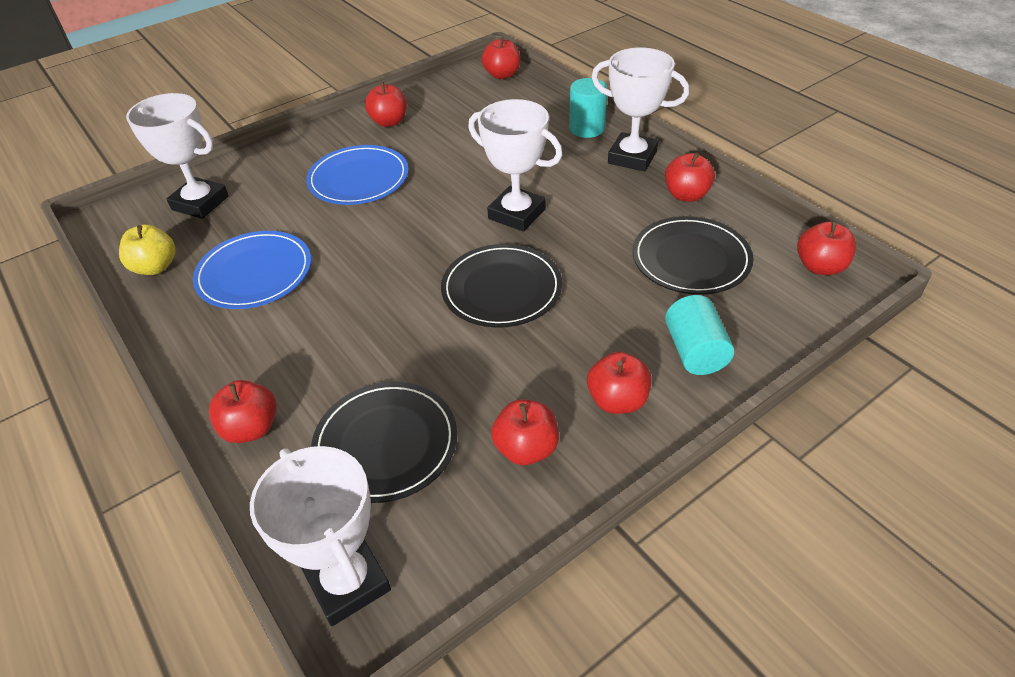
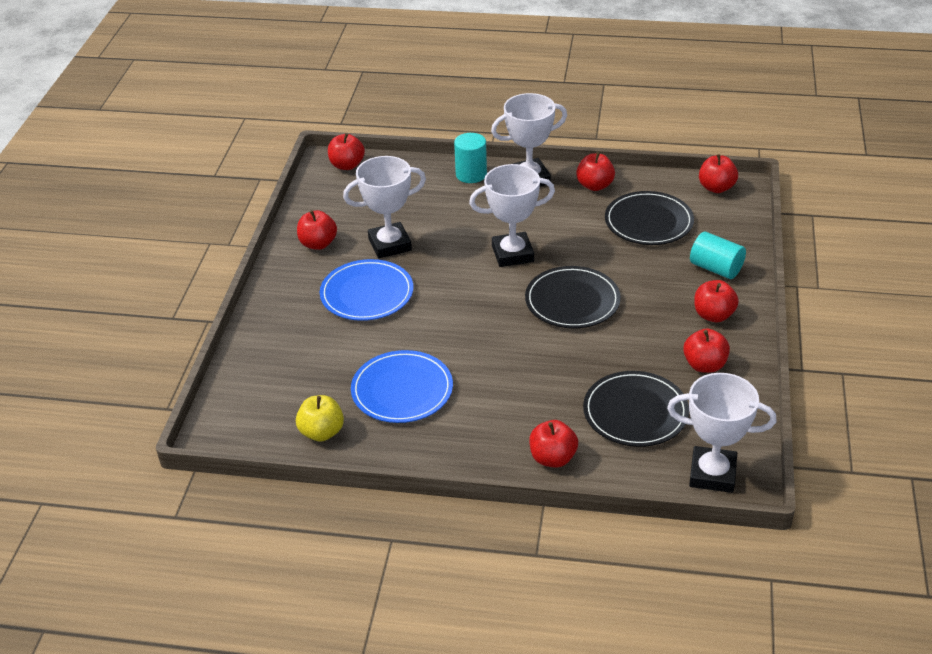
camera: 45 degrees left, 5 degrees down
white trophy [126,93,229,219] -> white trophy moved to [343,156,426,259]

